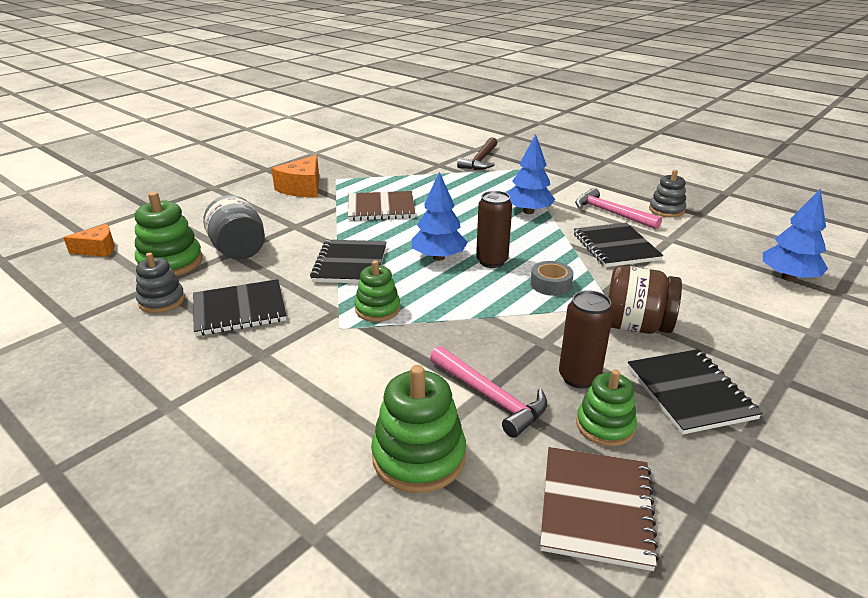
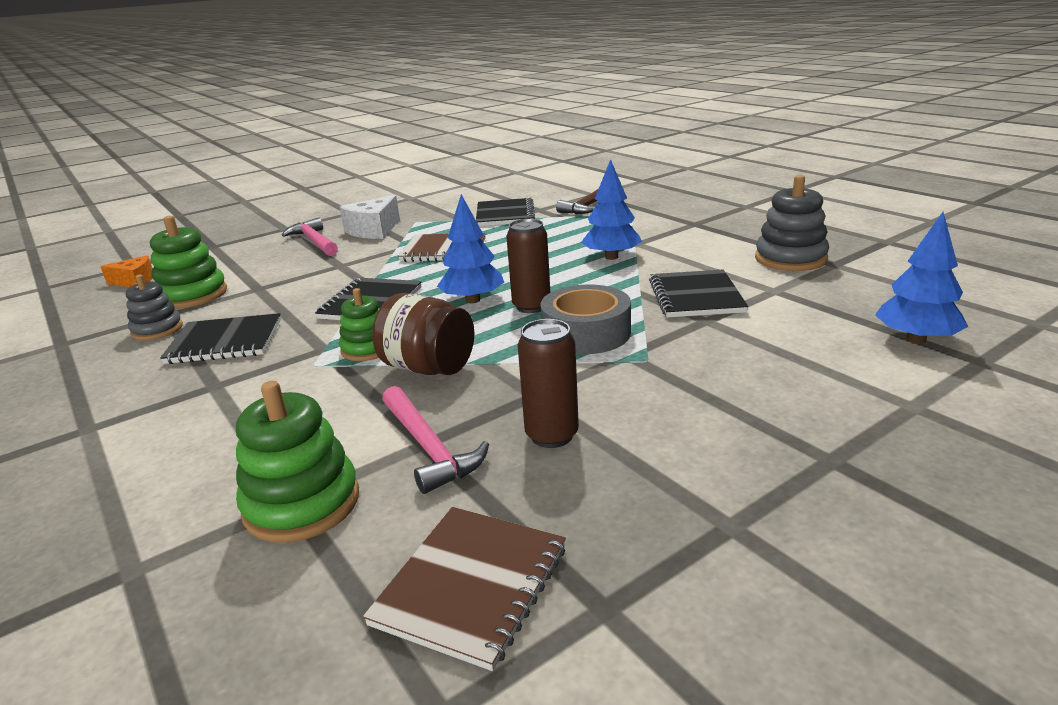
camera: 15 degrees right, 5 degrees down
grey jar [203,195,265,260] -> none
orange cheese [271,155,319,197] -> white cheese [340,195,400,239]
grey tape [531,261,574,296] -> grey tape [540,285,631,354], size x1.74
pink hammer [575,188,662,230] -> pink hammer moved to [282,217,338,256]
green stacking toy [576,369,637,447] -> none
brown jar [608,265,682,334] -> brown jar moved to [372,293,474,375]
black notebook [628,349,763,435] -> black notebook moved to [476,198,535,226]
grey stacking toy [649,170,686,218] -> grey stacking toy [755,175,829,271], size x1.53

